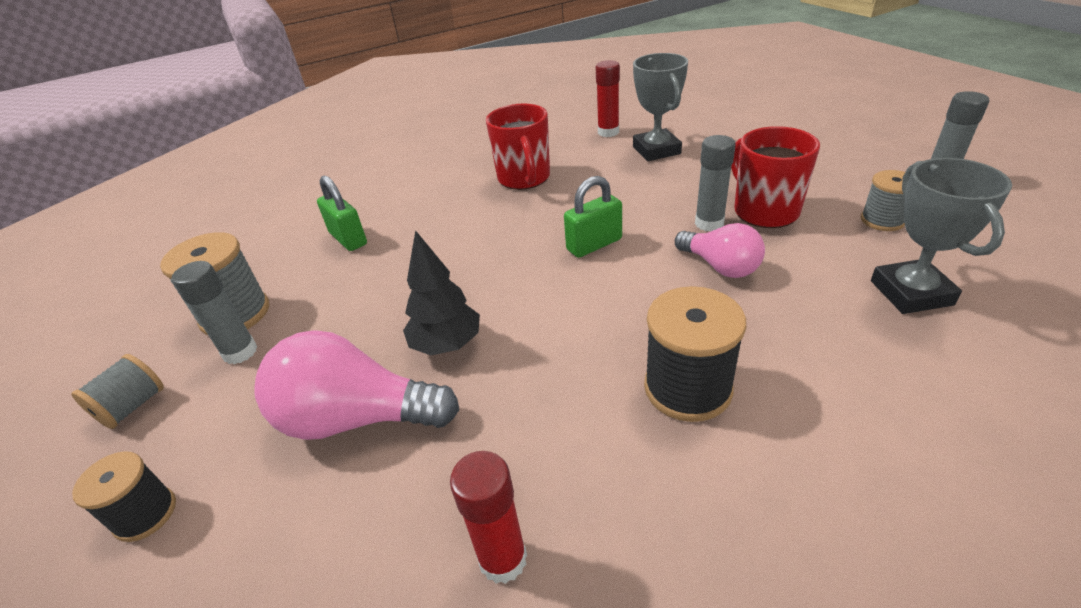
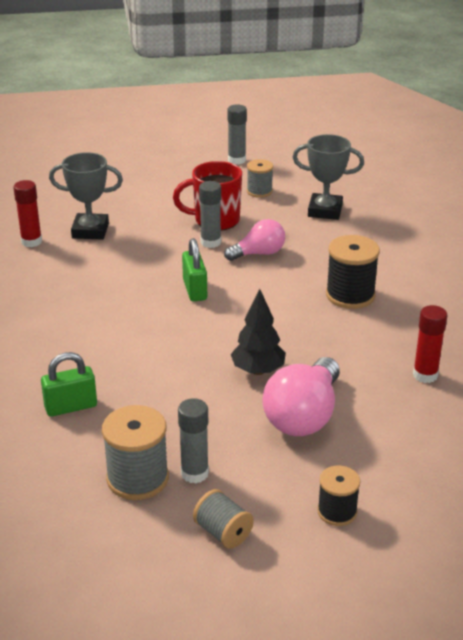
camera: 75 degrees left, 5 degrees down
red mug [486,103,550,190] -> none

